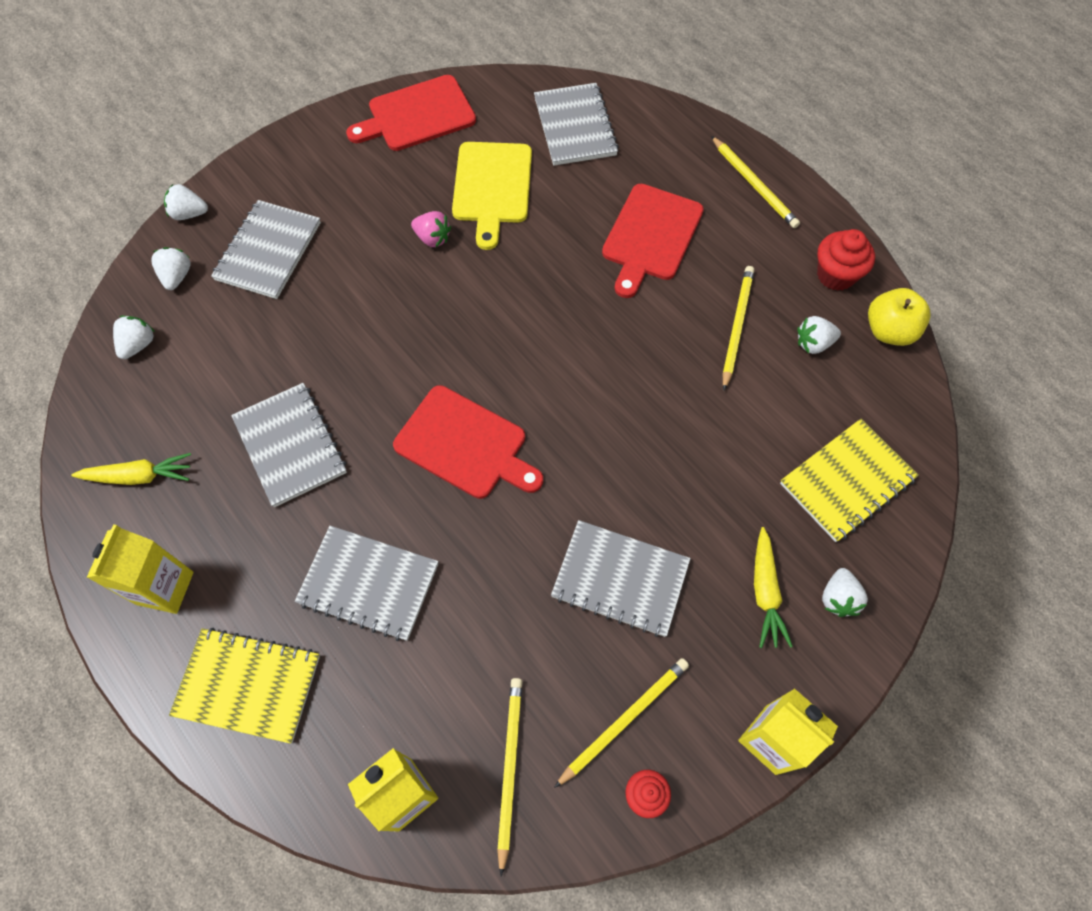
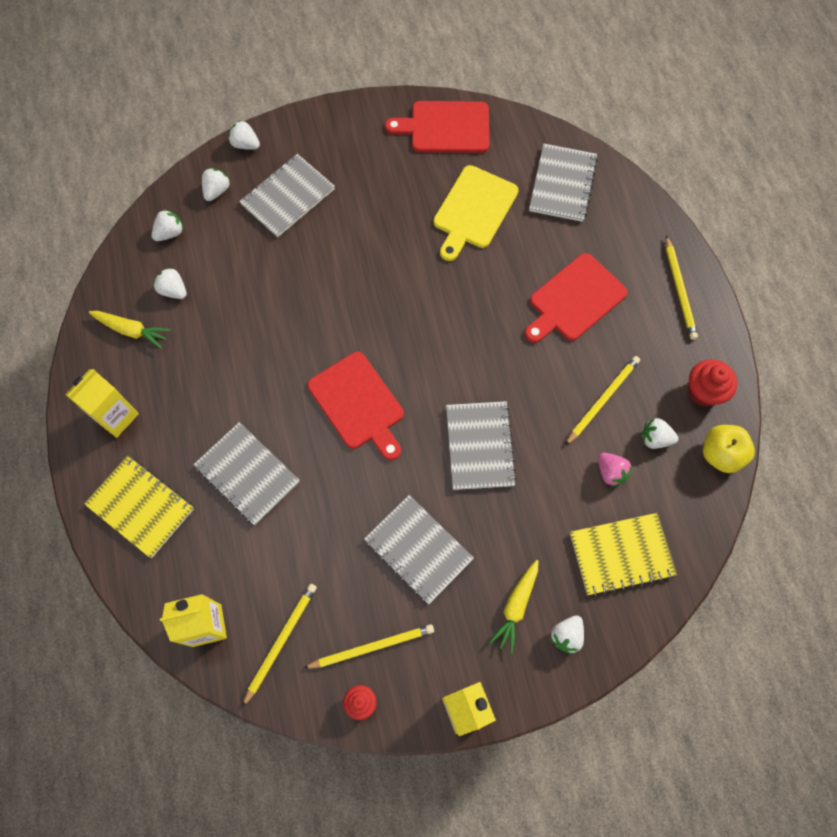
camera: 25 degrees right, 5 degrees up
grey notebook [231,383,347,507] -> grey notebook moved to [446,401,517,490]
pink strawberry [411,211,451,247] -> pink strawberry moved to [598,453,632,487]
none -> white strawberry [153,267,187,299]

